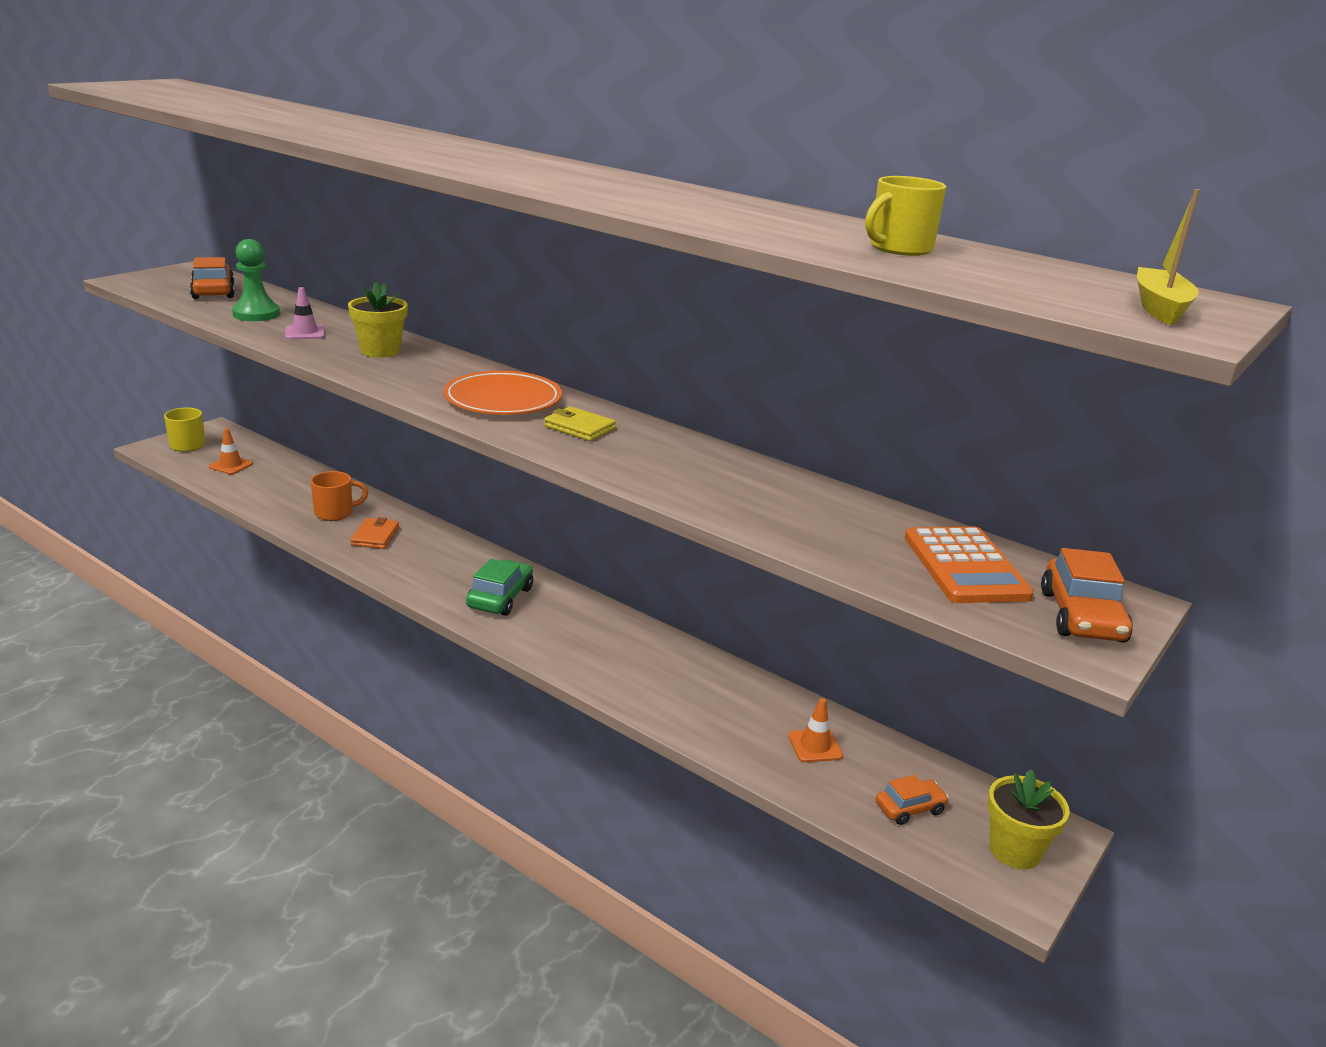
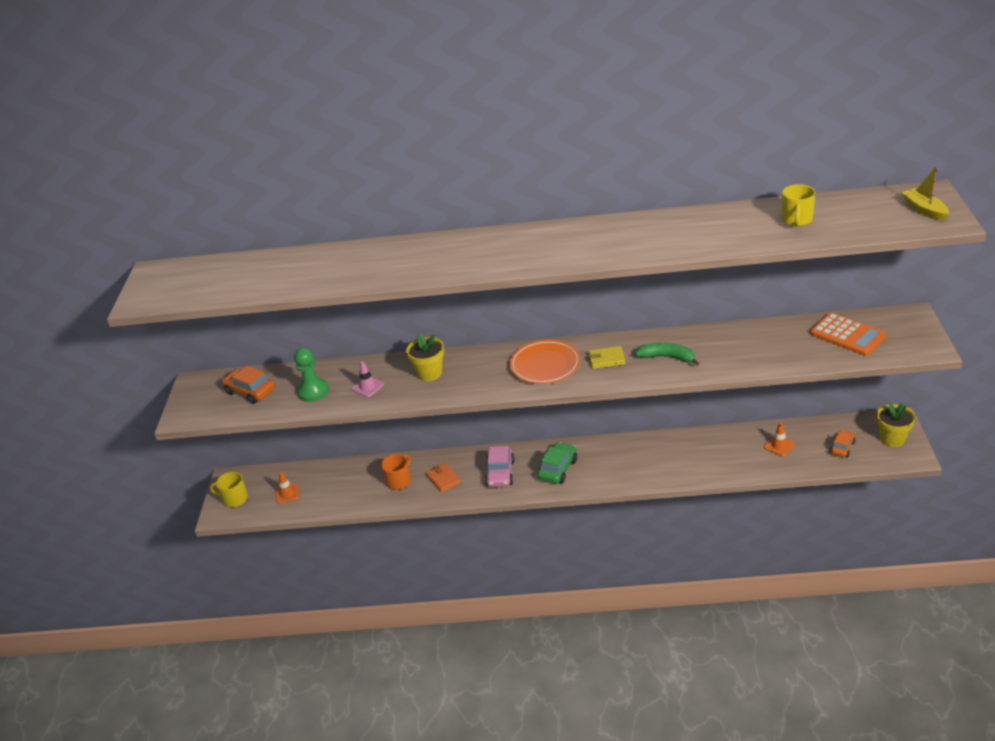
camera: 30 degrees left, 10 degrees up
green car [466,559,533,616] -> green car turned 45 degrees clockwise [537,442,577,484]
orange car [1041,548,1133,642] -> none
none -> pink car [485,446,515,487]
none -> green banana [635,342,699,366]

